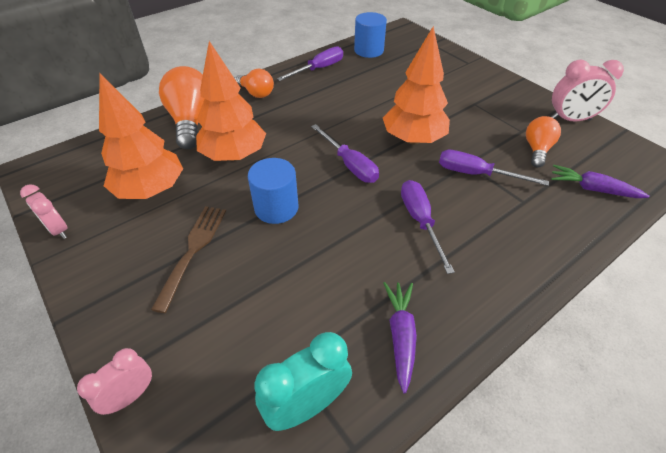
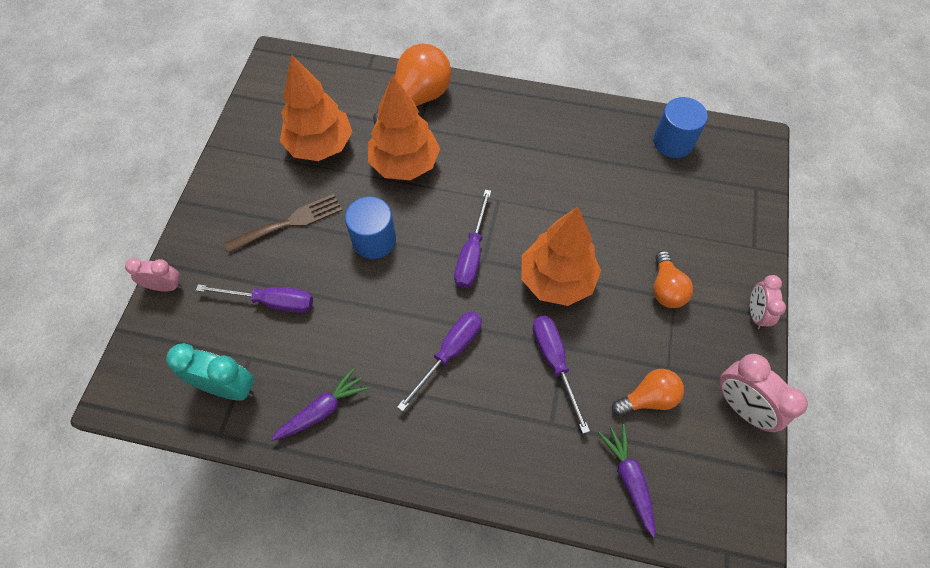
camera: 50 degrees right, 15 degrees up
pink clock [20,184,67,239] -> pink clock moved to [750,275,786,329]
orange light bulb [235,69,274,98] -> orange light bulb moved to [653,251,693,308]
purple screwdriver [277,46,343,81] -> purple screwdriver moved to [196,284,313,313]

